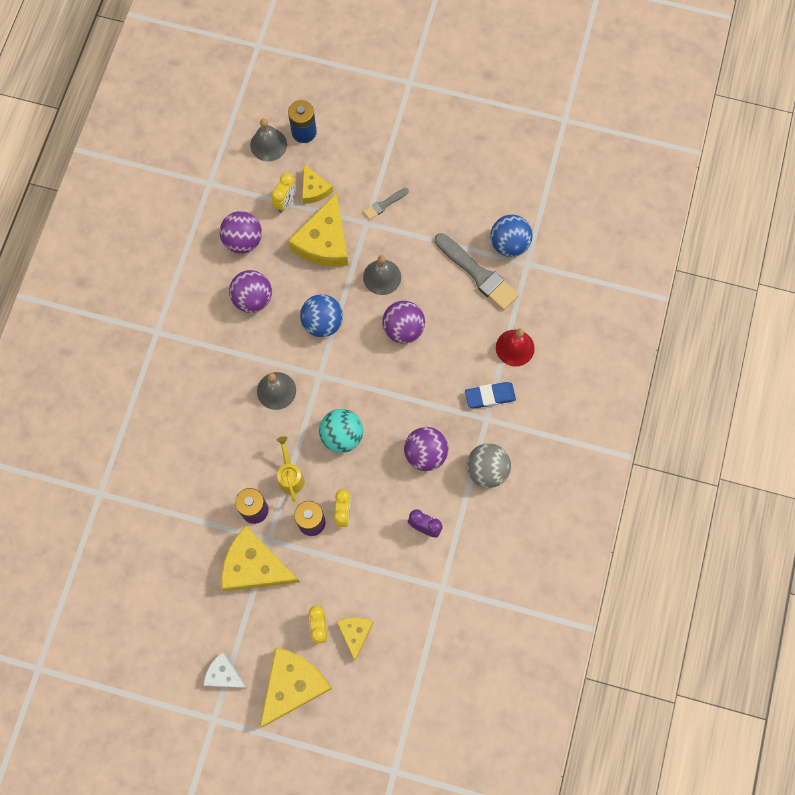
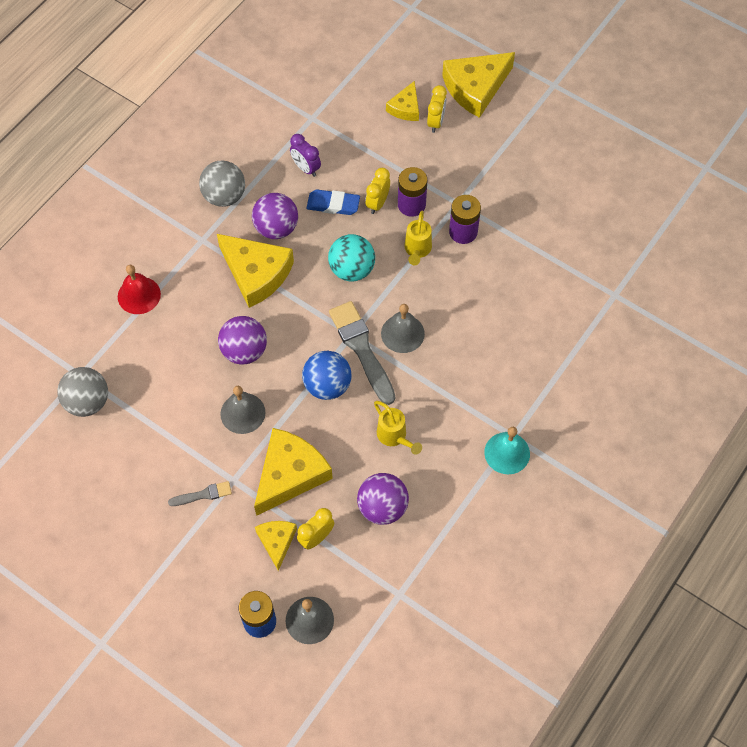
camera: 160 degrees left, 10 degrees down
white cheese [203,652,247,688] -> none
yellow cheese [221,526,300,591] -> yellow cheese moved to [217,234,294,308]
purple ball [229,270,272,313] -> yellow watering can [374,401,422,455]
grey brush [435,233,519,310] -> grey brush moved to [329,301,395,405]
blue eraser [465,382,516,409] -> blue eraser moved to [306,190,360,215]
blue ball [490,215,533,257] -> grey ball [57,367,108,417]
none -> turquoise bell [484,427,530,474]

